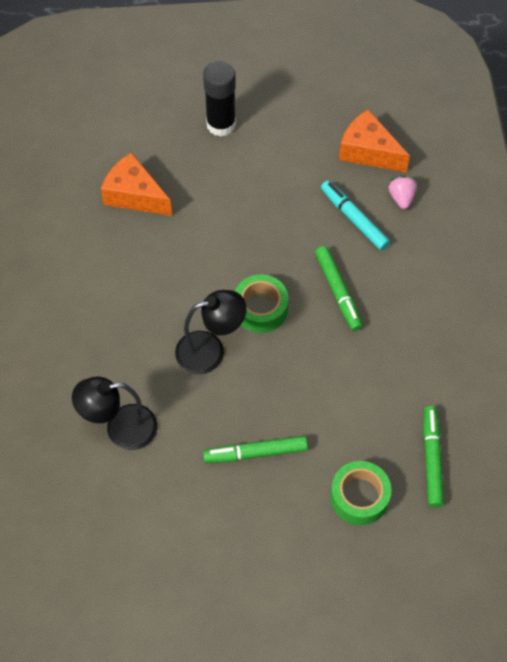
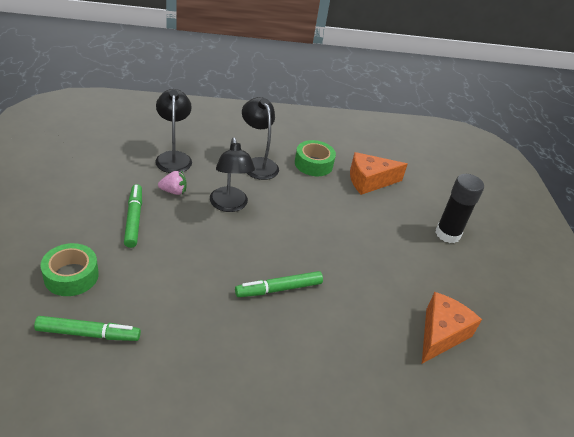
camera: 85 degrees right, 20 degrees down
orange cheese [101,152,172,216] -> orange cheese turned 135 degrees counterclockwise [350,152,408,195]
green tape [235,275,288,333] -> green tape moved to [295,140,336,176]
turquoise marker [321,180,390,250] -> none
pink strawberry [389,176,417,209] -> pink strawberry moved to [158,171,187,195]
none -> black lamp [242,97,279,180]

